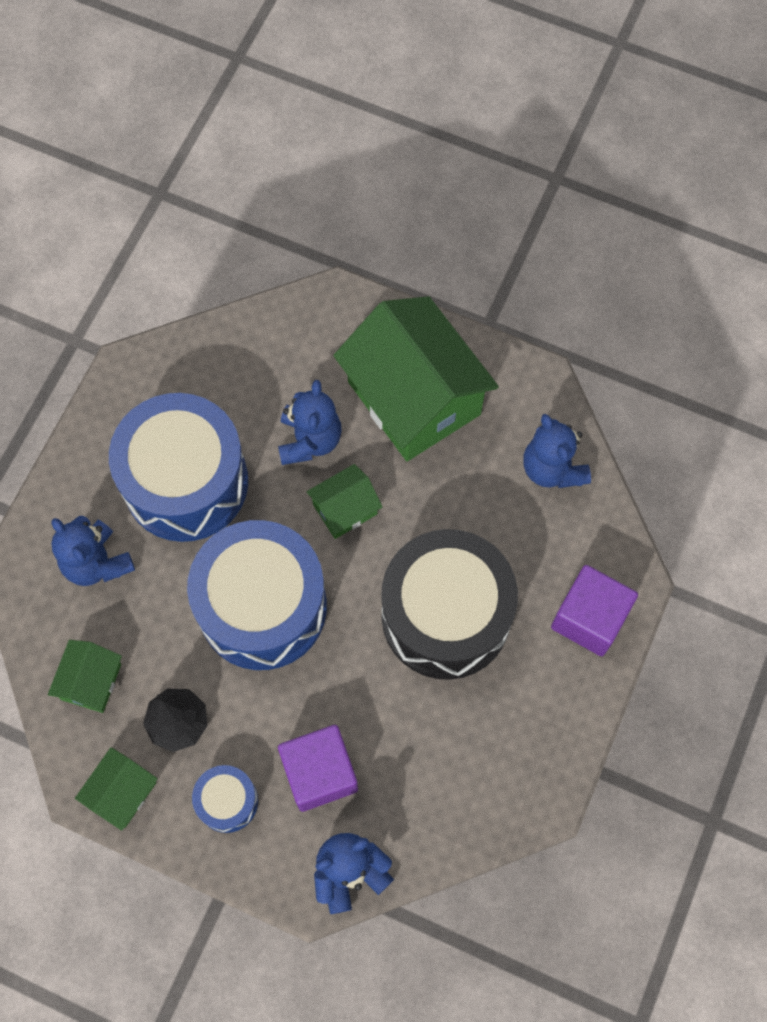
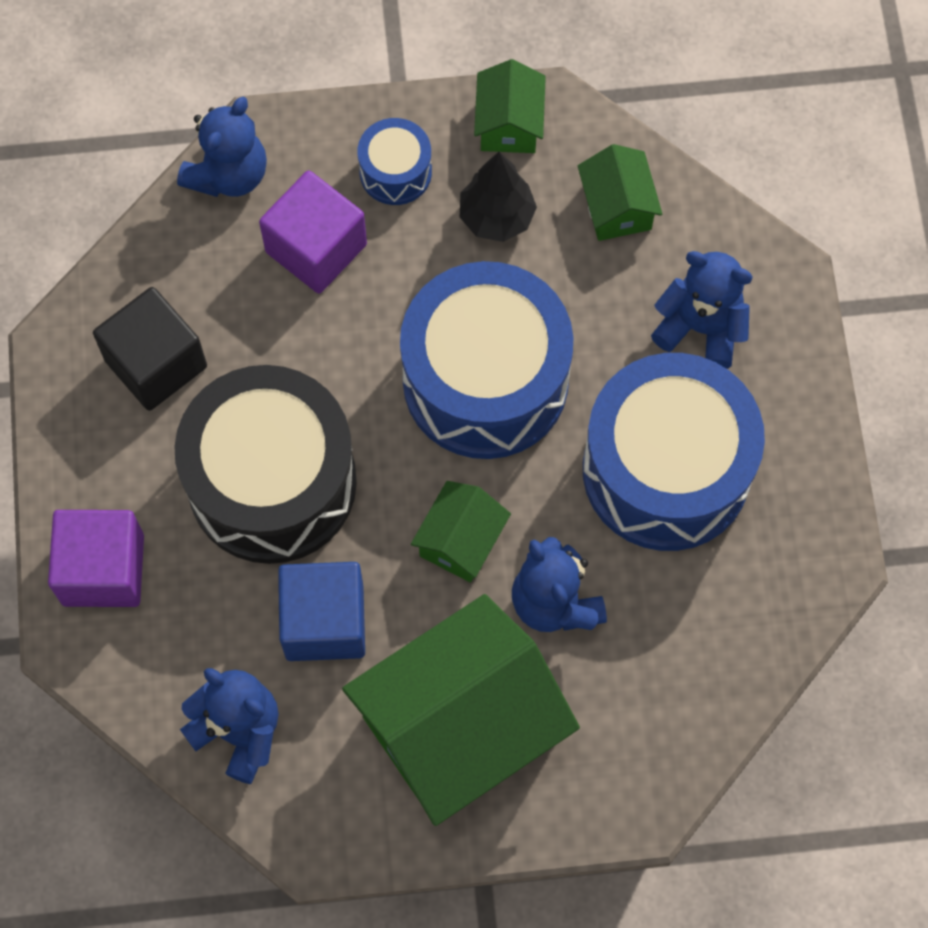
camera: 150 degrees right, 0 degrees up
green house [333,296,499,461] -> green house turned 60 degrees counterclockwise [342,594,580,826]
none -> black cube [93,287,207,411]
none -> blue cube [278,562,365,661]

